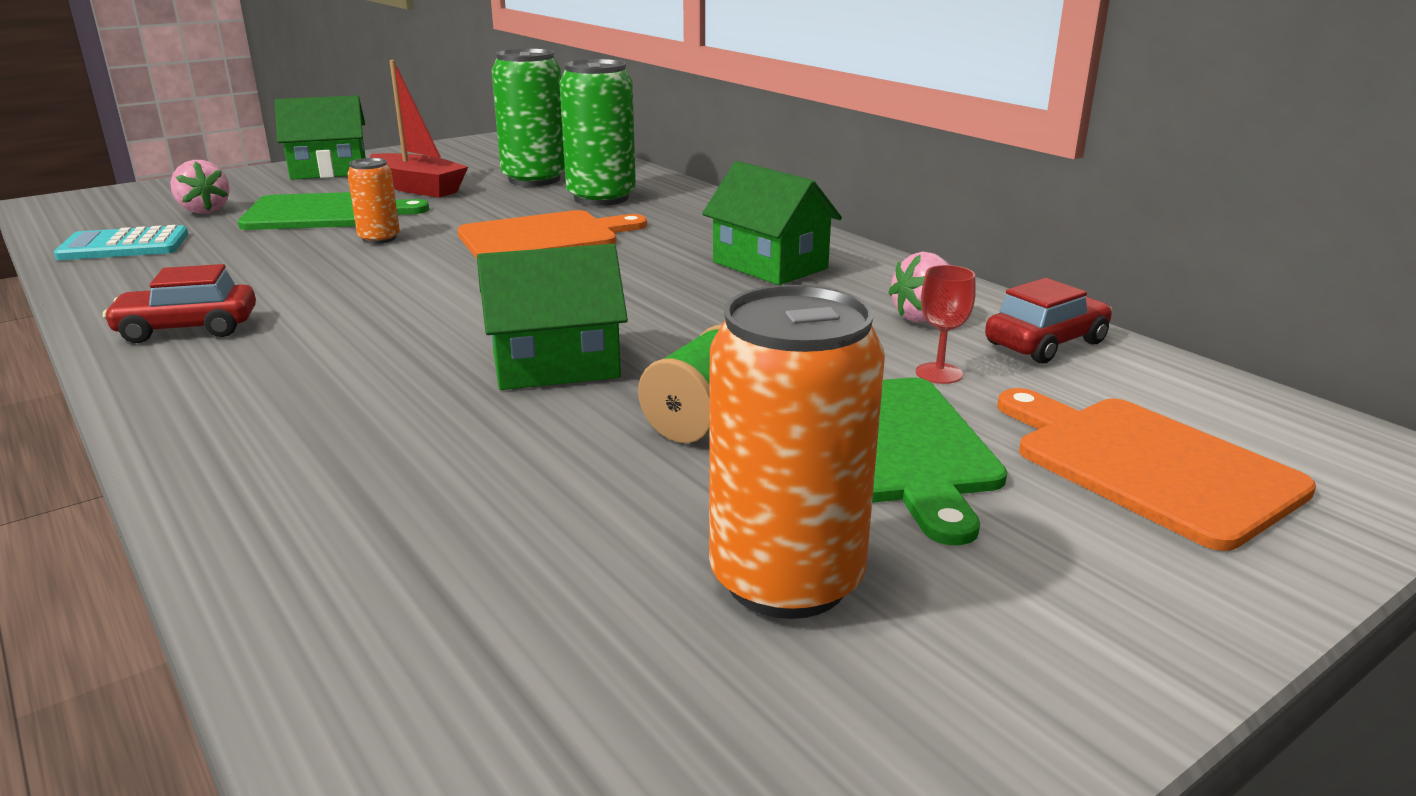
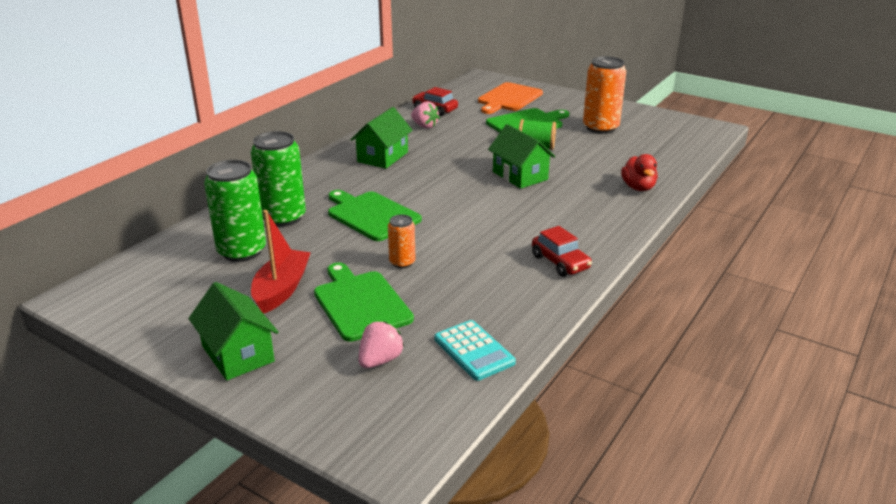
camera: 110 degrees left, 5 degrees up
orange cutting board [457,210,647,259] -> green cutting board [328,190,422,241]
red goblet [916,265,976,384] -> none
none -> red duck [621,154,658,191]

